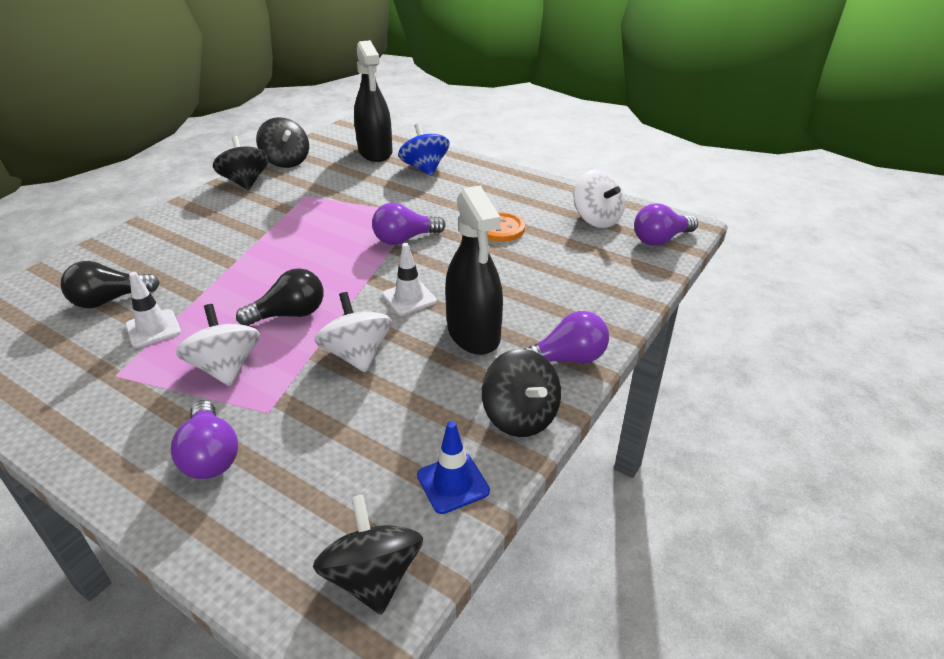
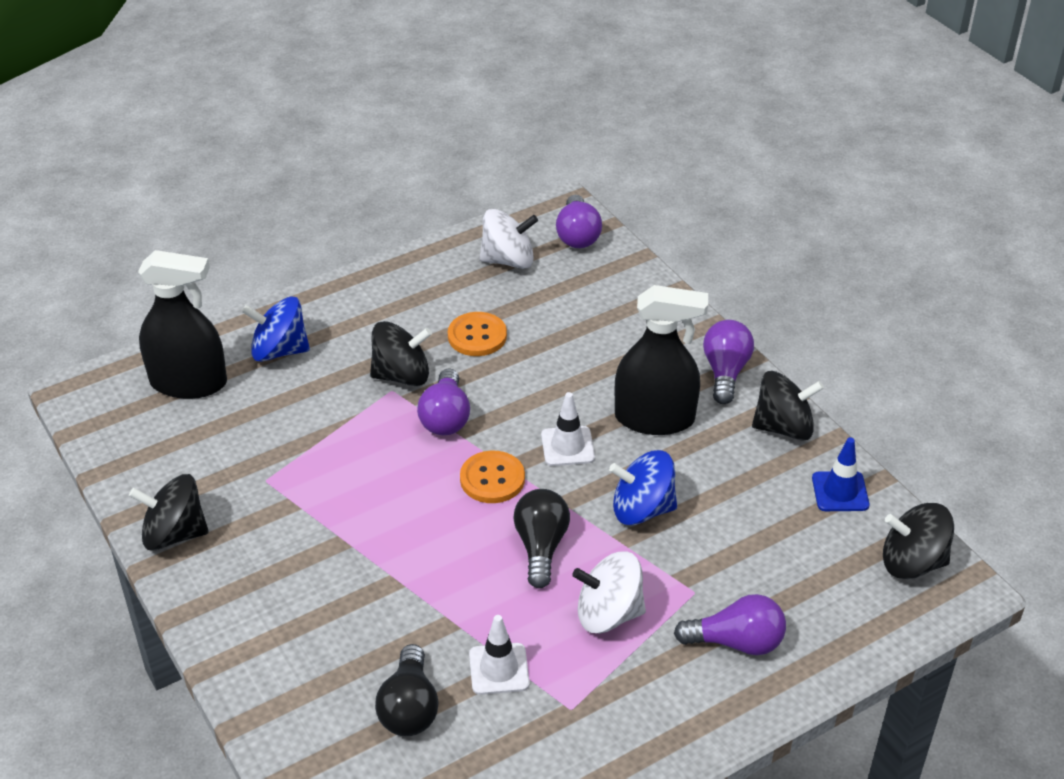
camera: 65 degrees left, 5 degrees up
black spinning top [256,117,309,168] -> black spinning top moved to [370,321,432,386]
white spinning top [314,292,392,373] -> blue spinning top [609,450,677,525]
none -> orange button [460,451,525,503]

